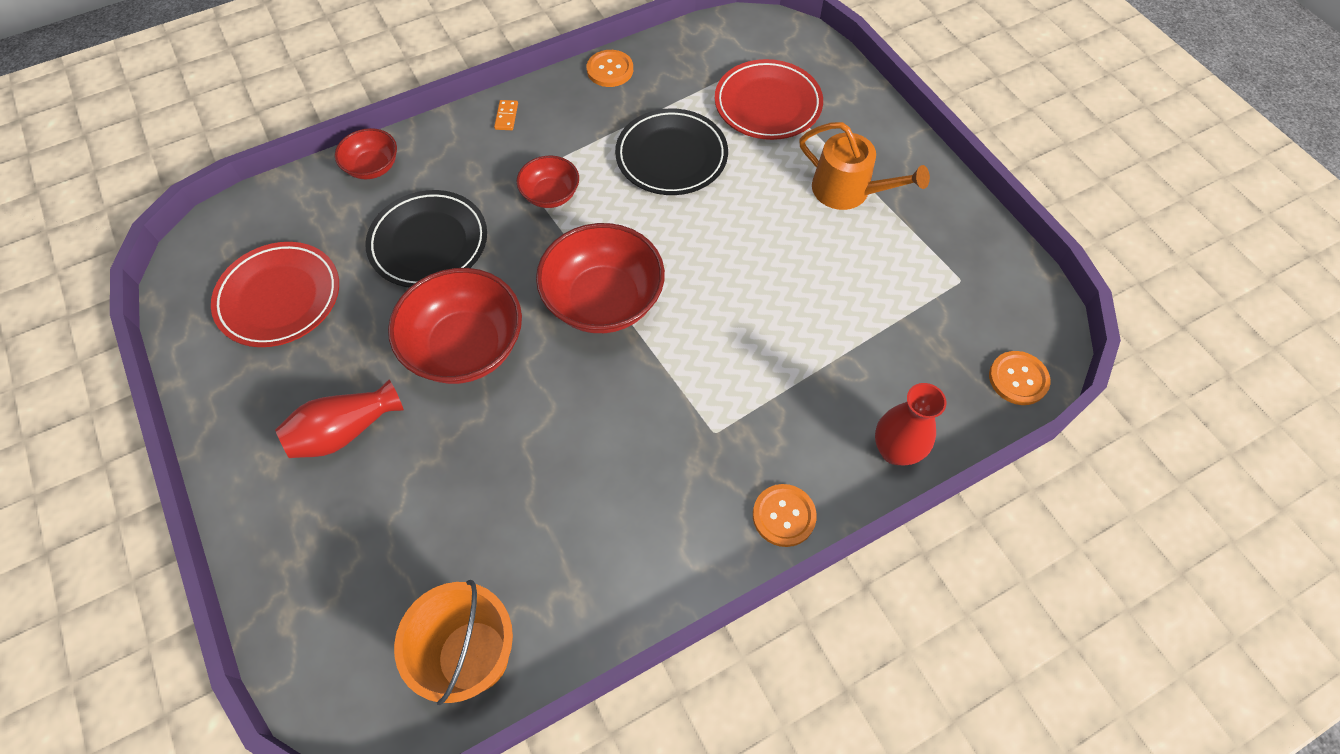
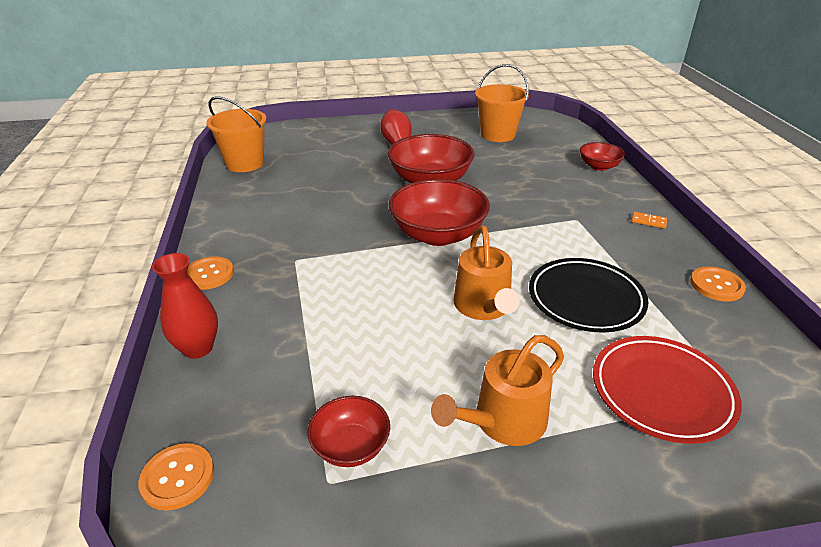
camera: 110 degrees right, 25 degrees down
red plate [211,242,339,347] -> orange bucket [475,64,529,142]
black plate [365,190,487,287] -> none
red bowl [516,156,579,208] -> red bowl moved to [307,396,390,467]
none -> orange watering can [453,226,520,320]

